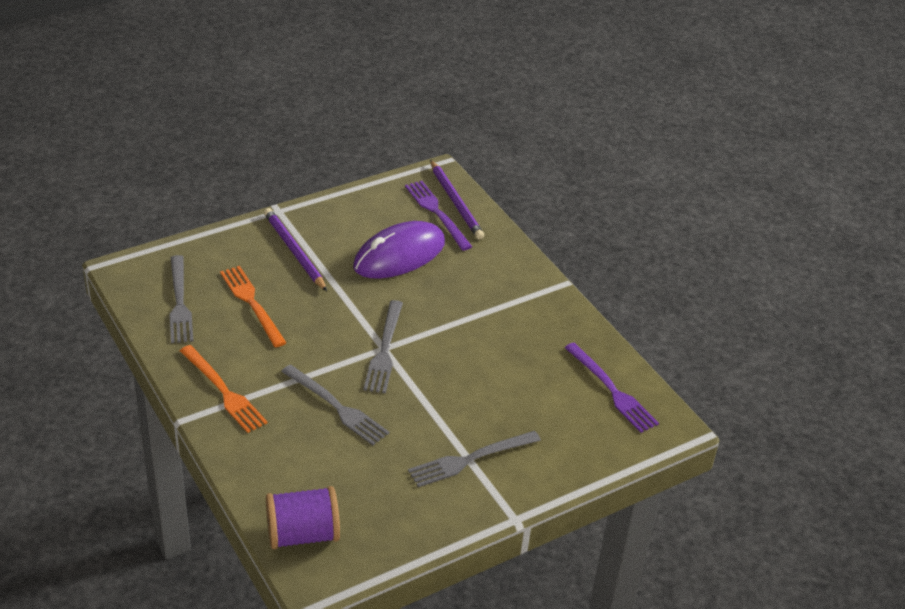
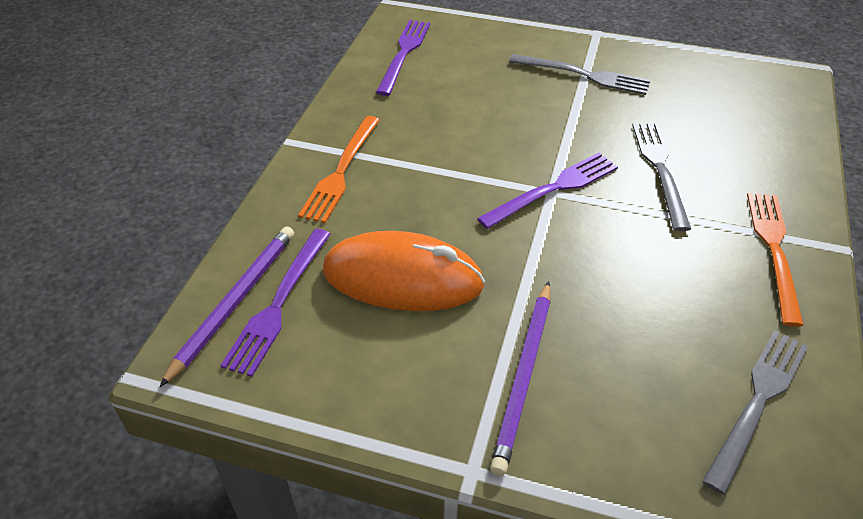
camera: 130 degrees left, 5 degrees up
orange fork [220,266,286,347] -> orange fork moved to [298,116,380,223]
purple spool [266,486,340,549] -> none
purple mouse [353,221,445,278] -> orange mouse [323,231,485,311]
grey fork [363,300,403,393] -> purple fork [477,153,618,229]

